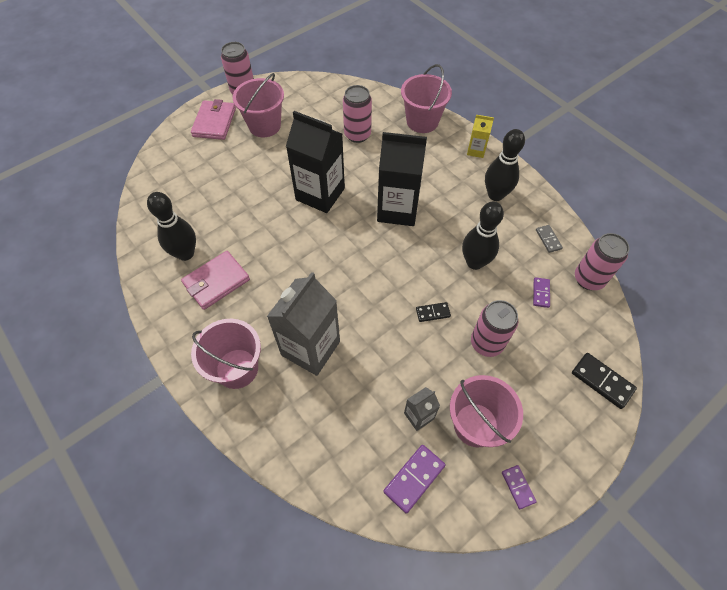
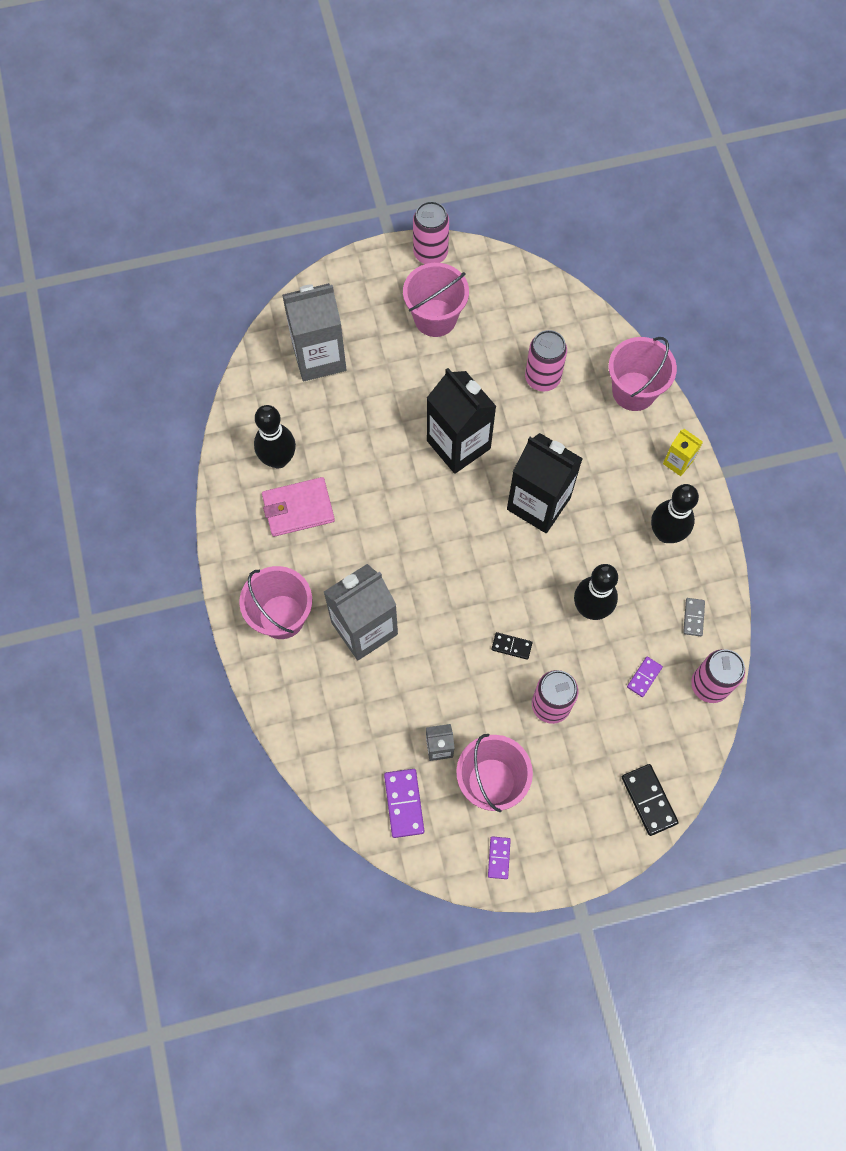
camera: 25 degrees right, 10 degrees up
pink wallet [191,99,236,140] -> none
purple domino [383,445,445,513] -> purple domino turned 75 degrees counterclockwise [384,769,424,838]
none -> grey carton [282,283,346,381]

